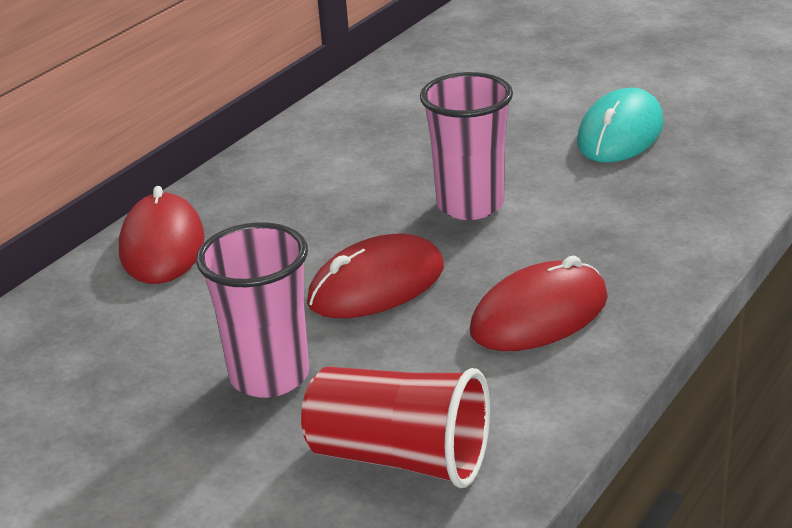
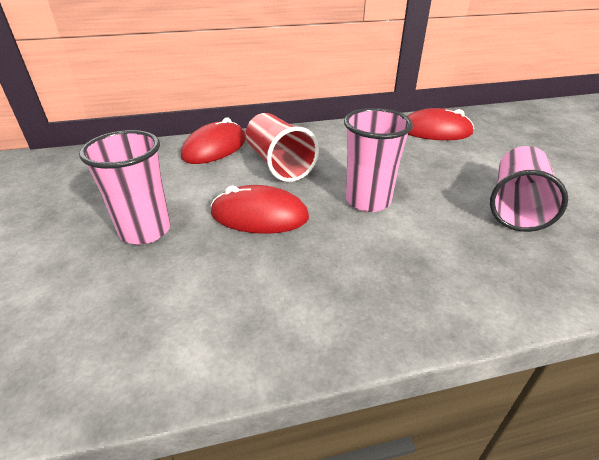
camera: 40 degrees right, 5 degrees up
red cup [301,367,490,488] -> red cup moved to [246,113,319,182]
red mouse [470,256,608,351] -> red mouse moved to [408,108,474,140]
turquoise mouse [577,88,664,163] -> pink cup [490,146,568,232]

